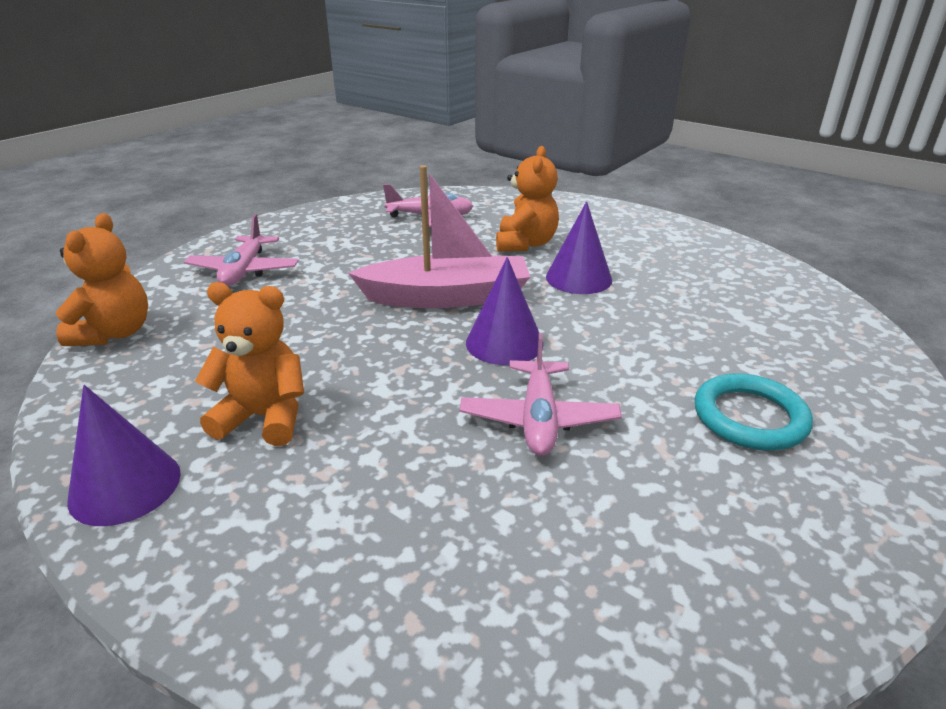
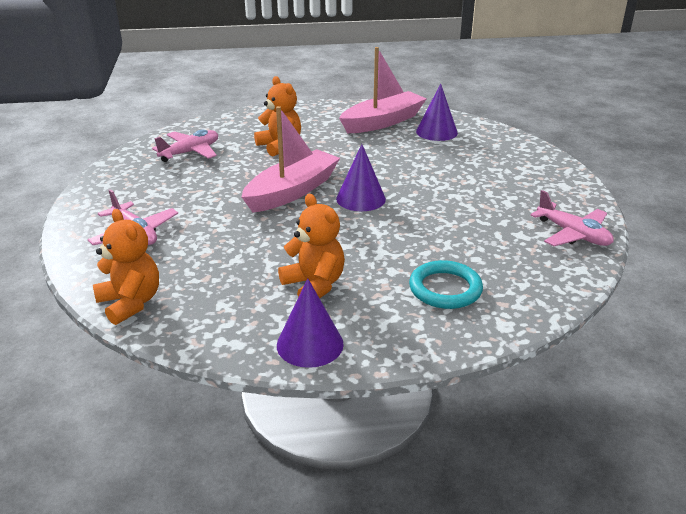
camera: 45 degrees left, 0 degrees up
orange teddy bear [195,282,304,446] -> orange teddy bear turned 90 degrees clockwise [278,194,345,298]
pink plane [460,333,622,456] -> pink plane moved to [530,190,614,246]
purple cone [546,202,612,294] -> purple cone moved to [416,84,458,141]
turquoise ring [695,373,813,451] -> turquoise ring moved to [409,260,483,309]
none -> pink boat [339,47,427,133]

